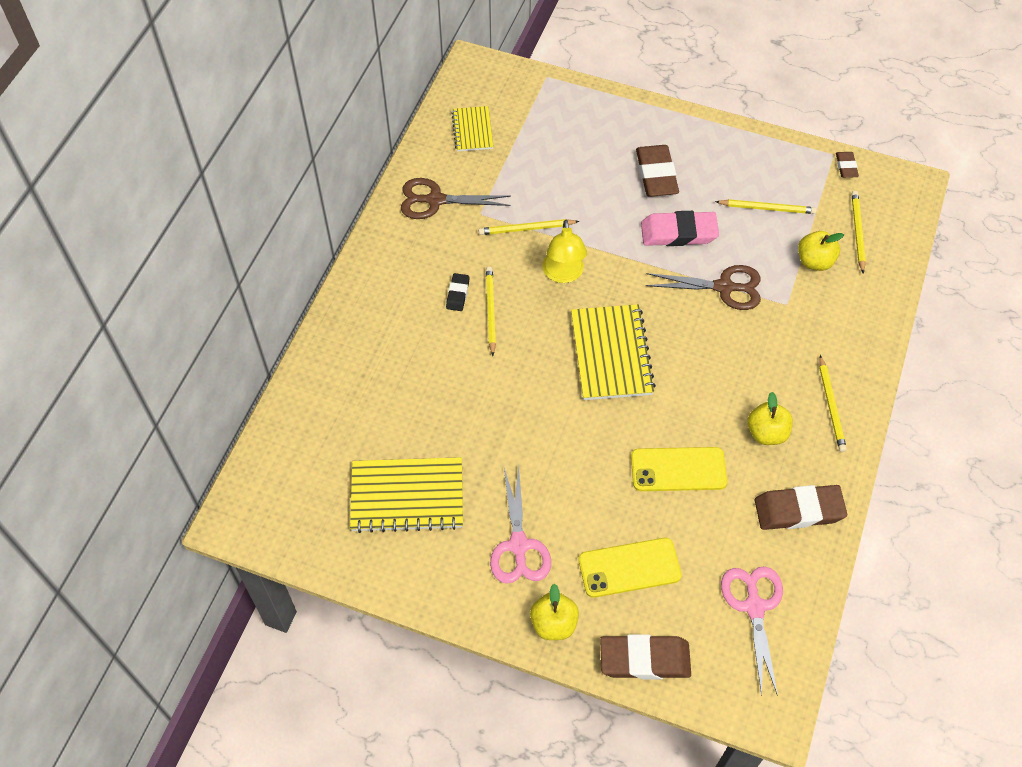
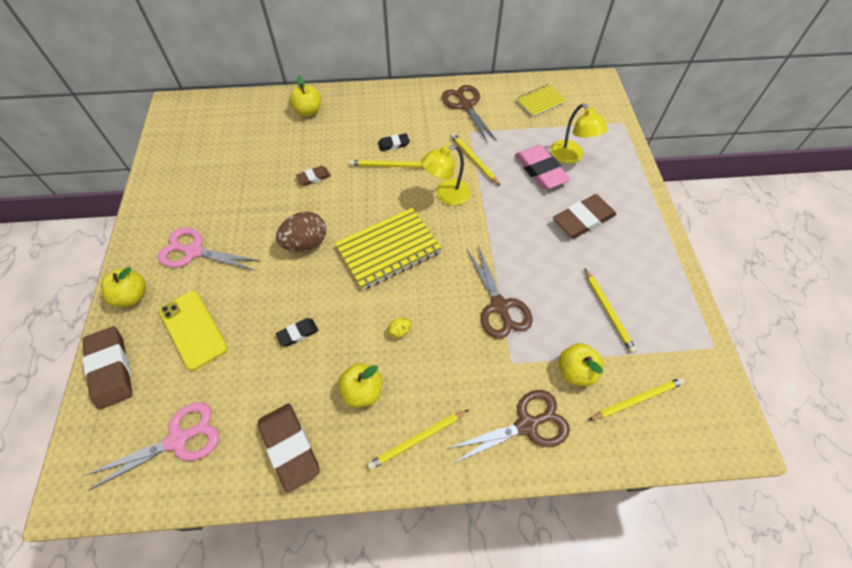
camera: 65 degrees right, 0 degrees up
yellow notebook [350,457,463,533] -> none
yellow pencil [486,267,496,356] -> yellow pencil turned 150 degrees counterclockwise [349,160,423,168]
pink scissors [490,466,551,584] -> pink scissors turned 45 degrees clockwise [158,228,259,271]
yellow phone [631,447,727,491] -> black eraser [276,318,318,346]
pink eraser [641,211,719,246] -> pink eraser moved to [515,145,571,190]
brown eraser [836,152,859,178] -> brown eraser moved to [296,166,331,186]
none -> brown egg [276,211,326,251]
none -> yellow apple [289,76,321,117]
none -> yellow egg [388,318,412,338]
none -> brown scissors [447,390,570,463]
none -> yellow lamp [550,104,608,164]

